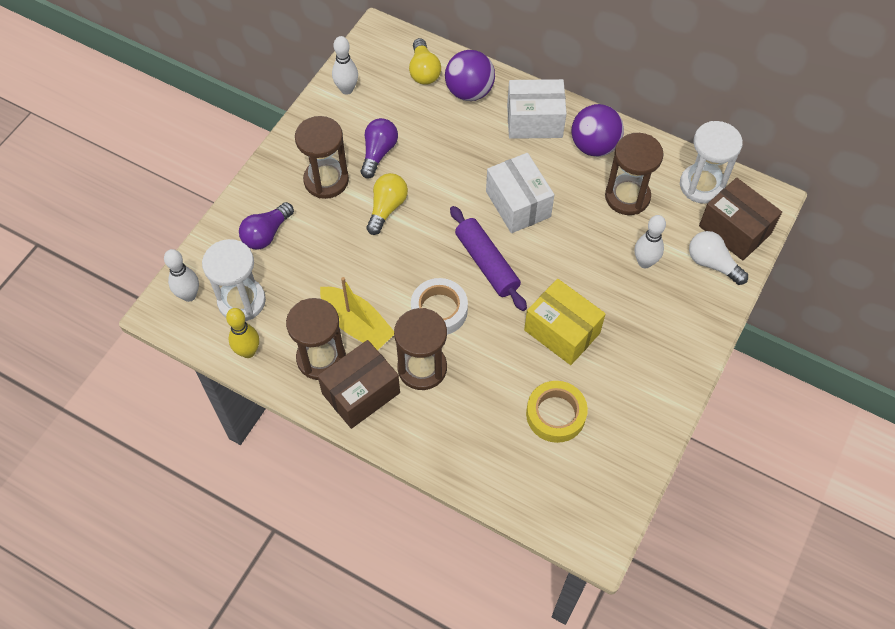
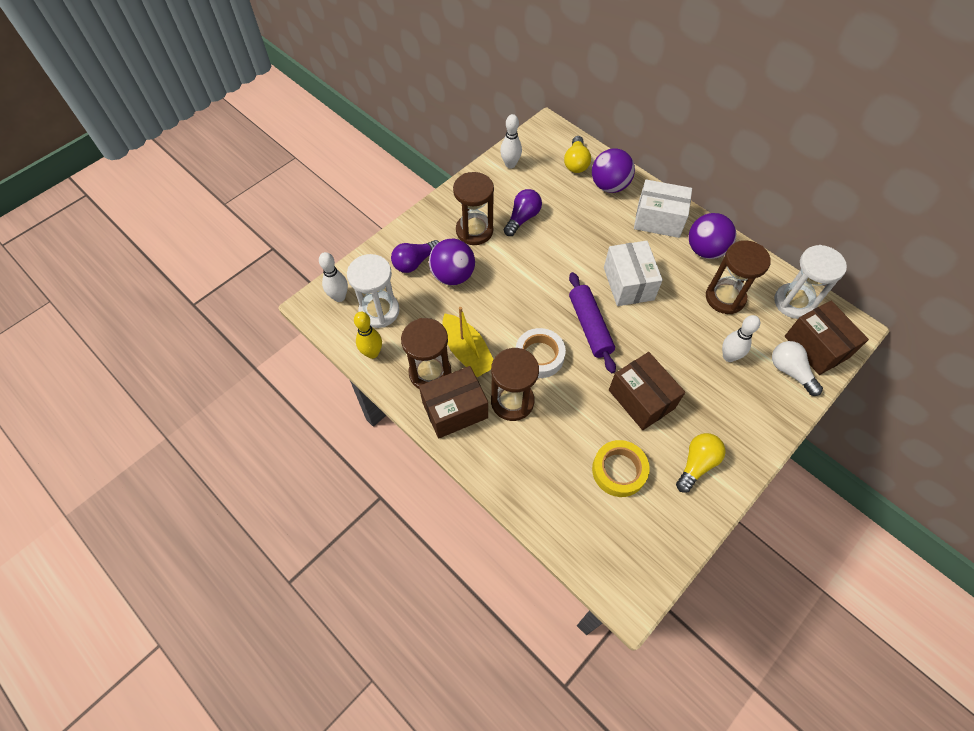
camera: 15 degrees right, 0 degrees up
yellow light bulb [367,173,408,235] -> yellow light bulb moved to [676,433,726,493]
yellow box [524,279,606,365] -> brown box [609,352,685,430]
none -> purple ball [429,239,475,285]

